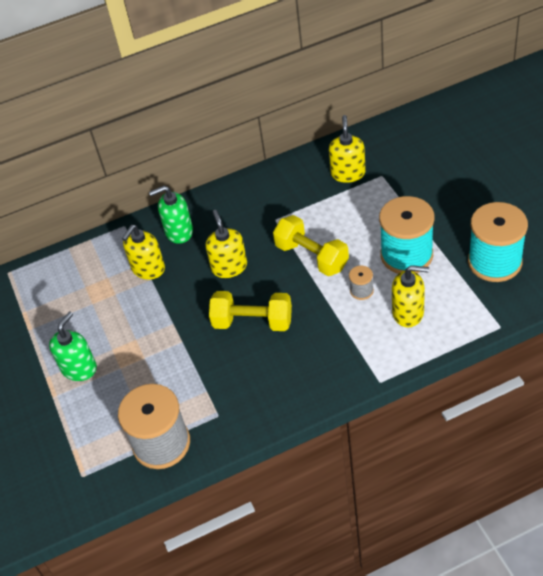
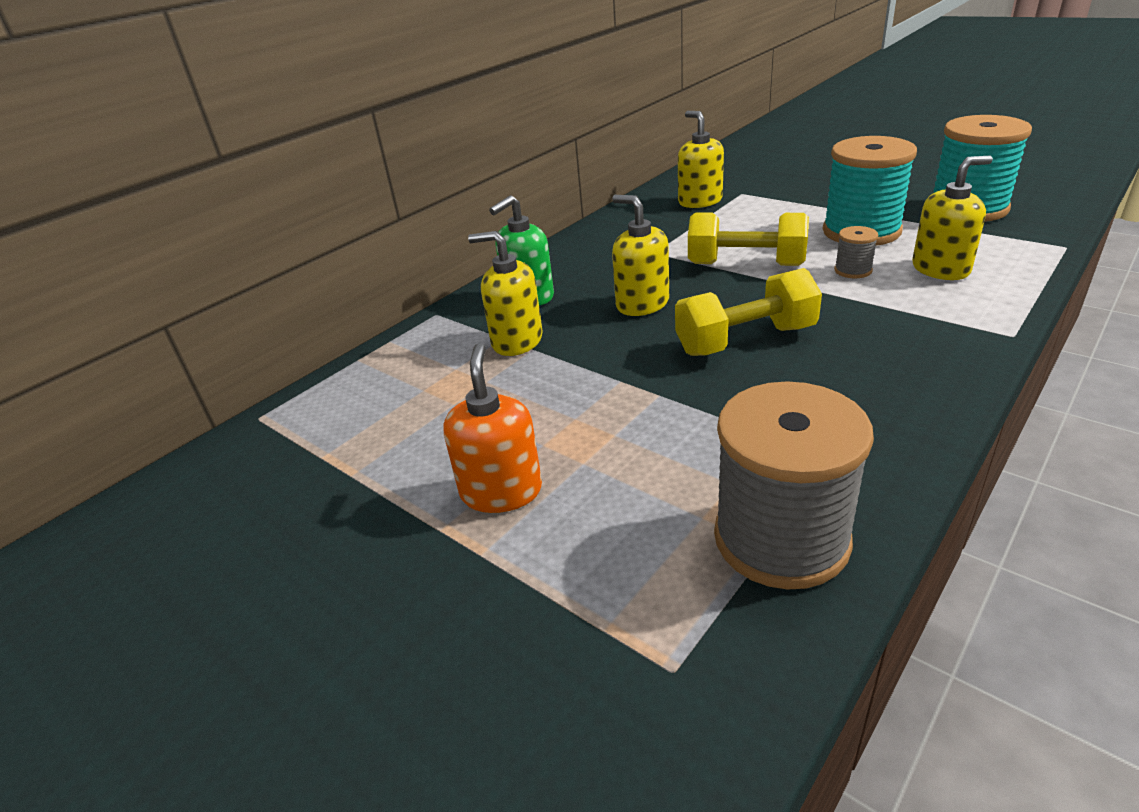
camera: 30 degrees left, 15 degrees down
green soap dispenser [49,312,97,381] -> orange soap dispenser [443,343,542,513]
yellow soap dispenser [122,225,165,280] -> yellow soap dispenser turned 105 degrees clockwise [468,231,543,356]

